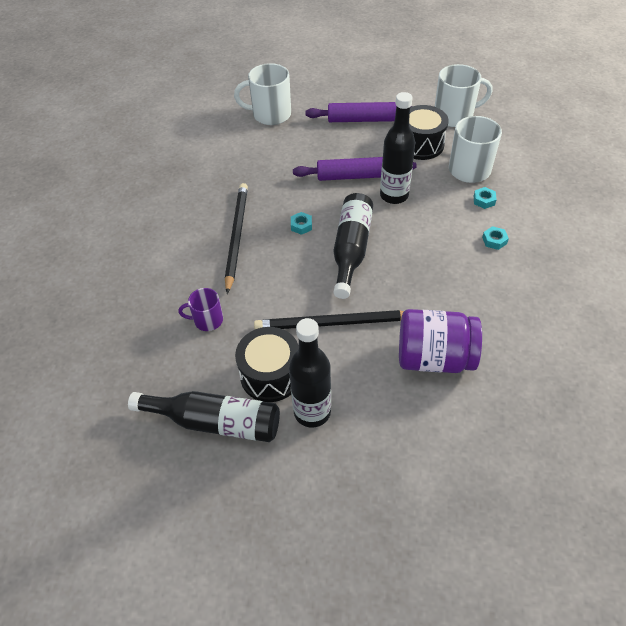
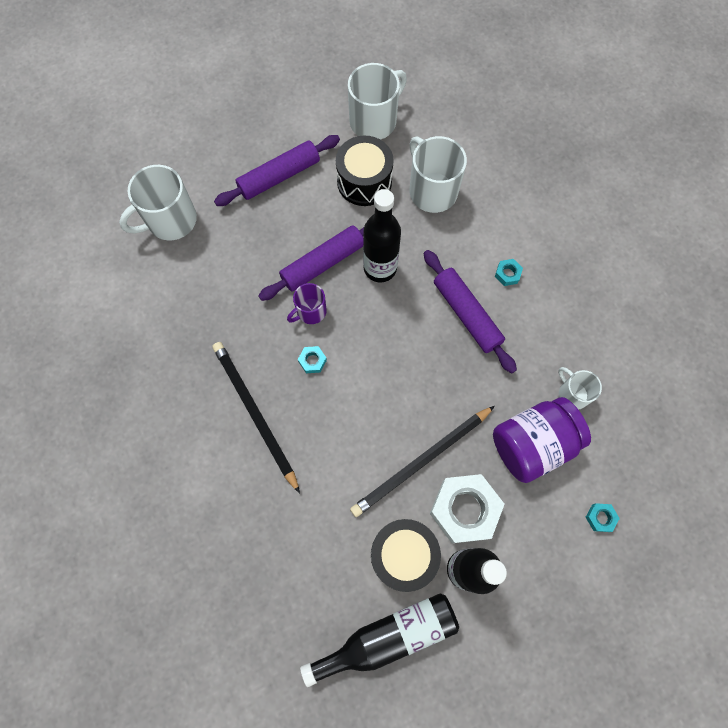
camera: 35 degrees left, 20 degrees up
purple mug [179,288,223,331] -> purple mug moved to [287,283,327,324]
black bottle [334,193,373,299] -> none
turquoise nut [474,187,497,209] -> turquoise nut moved to [586,503,620,532]
none -> purple rolling pin [424,250,517,373]
none -> white nut [430,474,505,543]
none -> white mug [558,367,602,410]

